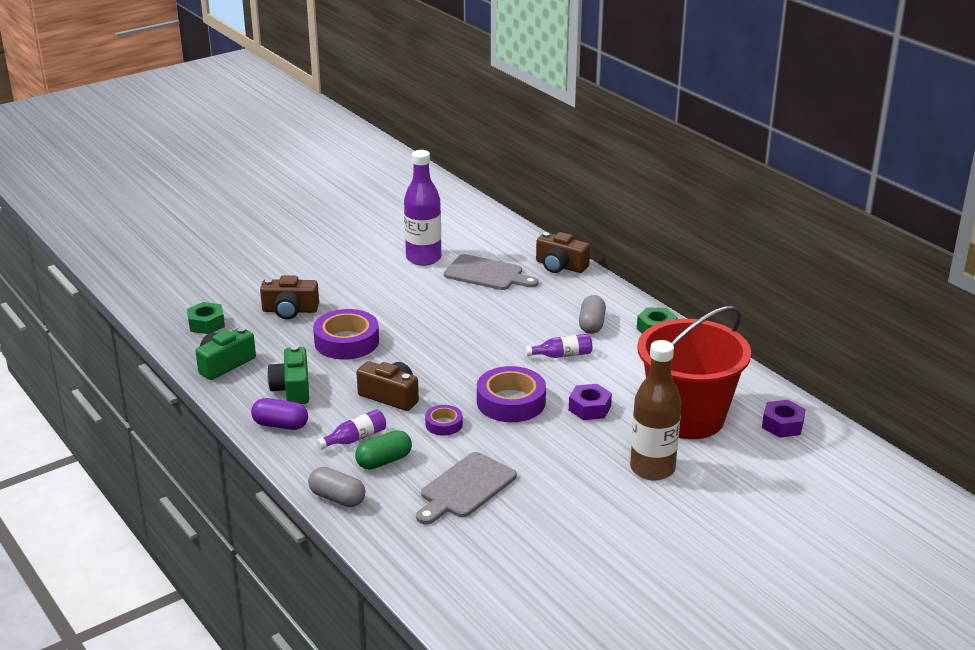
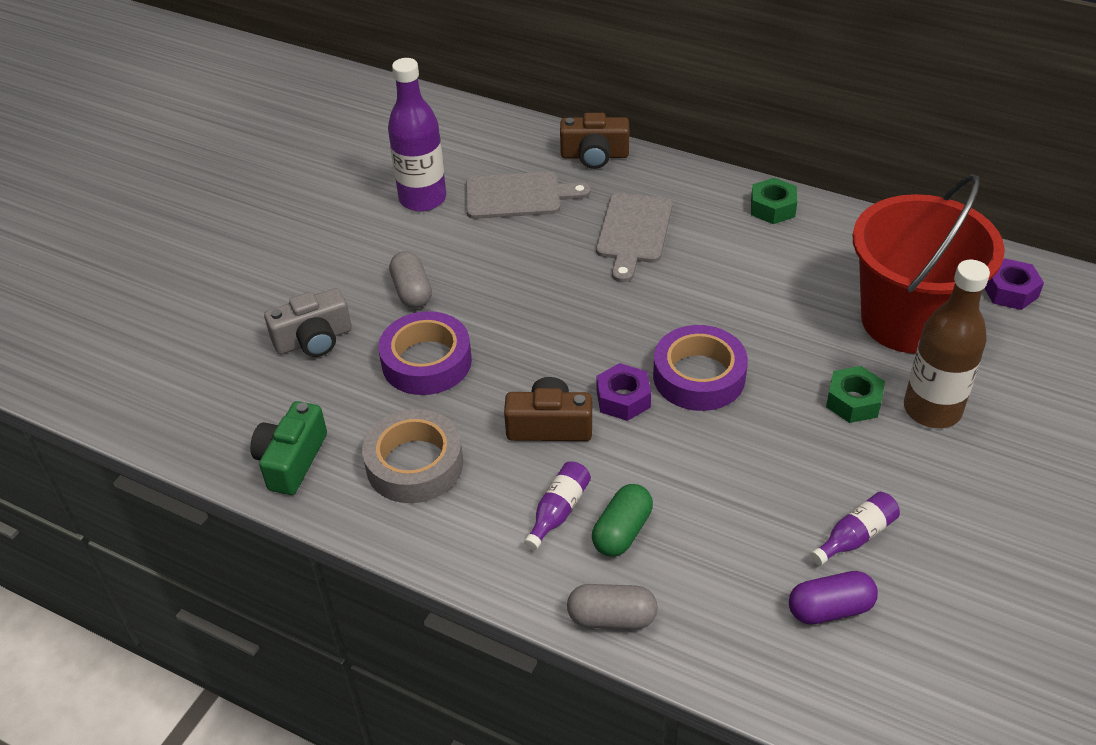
camera: 25 degrees left, 15 degrees up
green nut [187,302,225,334] -> green nut moved to [826,366,885,423]
purple capsule [251,398,308,430] -> purple capsule moved to [789,571,878,625]
brown camera [260,275,319,319] -> grey camera [264,288,352,357]
green camera [267,346,309,404] -> grey tape [362,409,463,503]
grey cutting board [416,452,517,524] -> grey cutting board moved to [596,193,672,282]
purple tape [425,405,463,436] -> none
purple bottle [525,334,592,358] -> purple bottle moved to [810,492,900,566]
purple nut [569,384,612,420] -> purple nut moved to [597,363,651,421]
grey capsule [579,295,606,334] -> grey capsule moved to [389,251,432,308]

